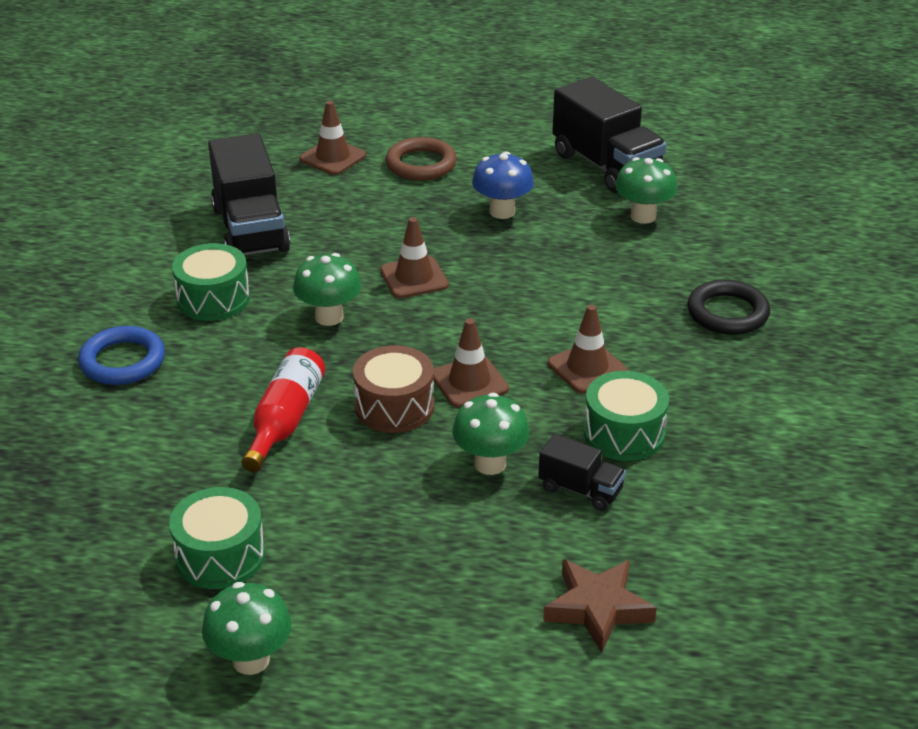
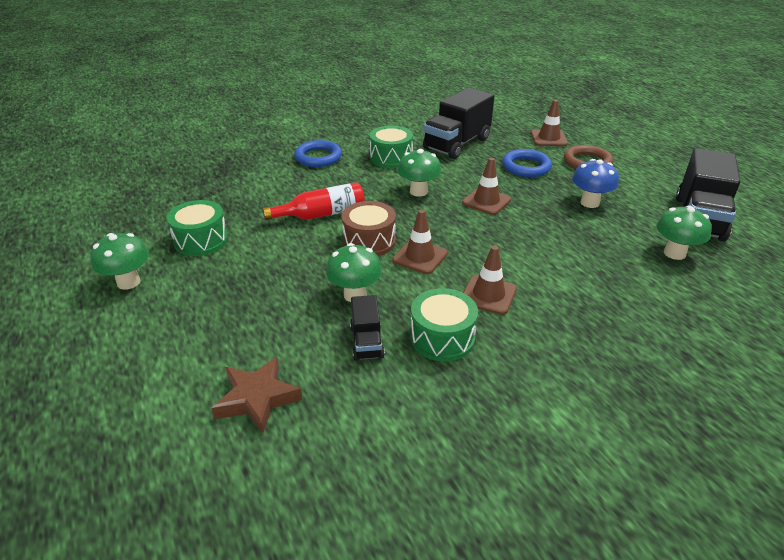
camera: 55 degrees right, 0 degrees up
black ring [687,280,770,335] -> none
none -> blue ring [502,149,552,177]

